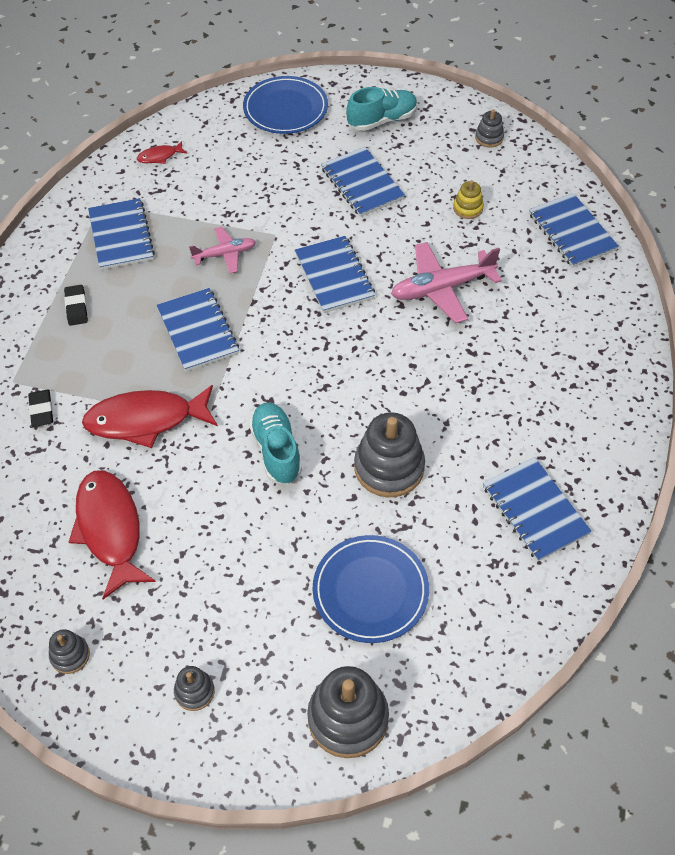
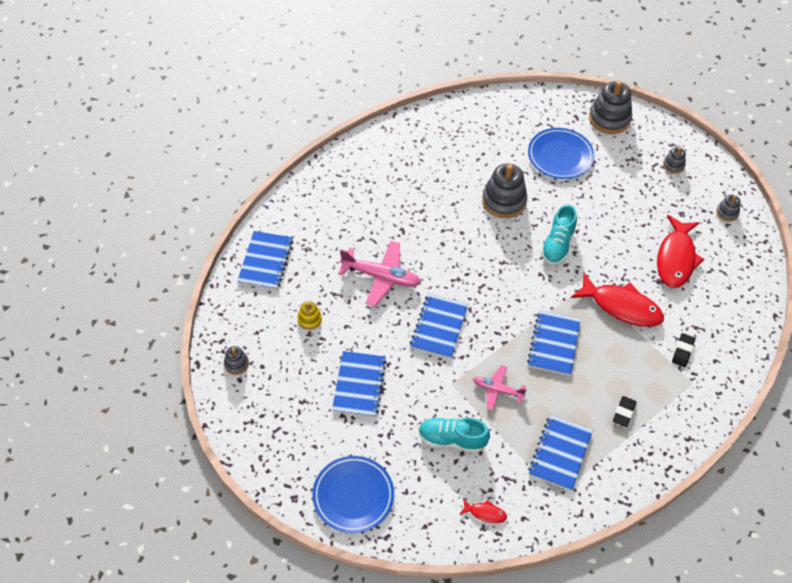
camera: 145 degrees left, 0 degrees up
turquoise shoe [346,87,417,131] -> turquoise shoe moved to [419,418,490,453]
blue notebook [483,457,592,562] -> none

